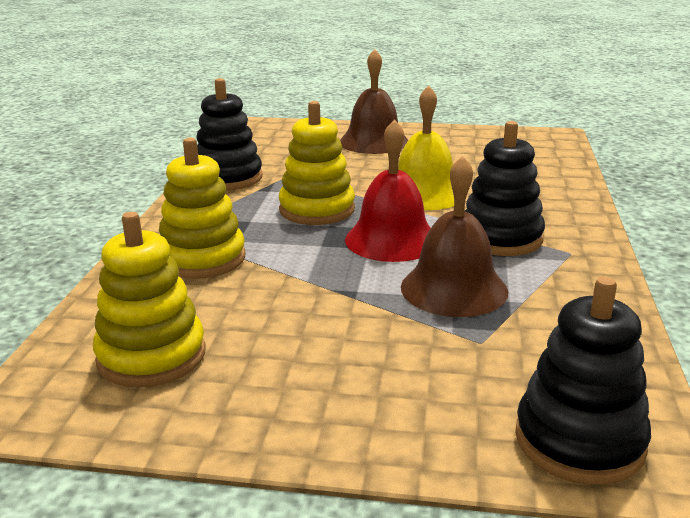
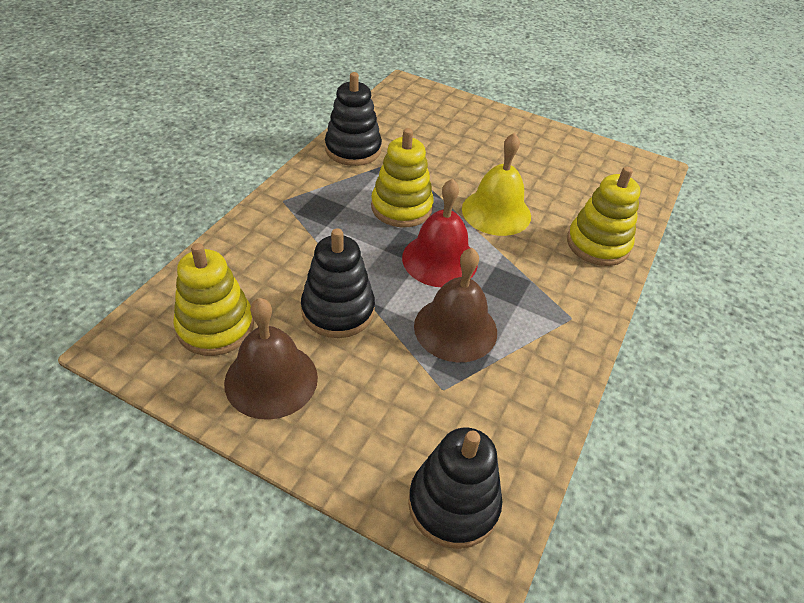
camera: 15 degrees right, 20 degrees up
yellow stacking toy [159,138,245,279] -> yellow stacking toy moved to [567,166,641,266]
brown bell [340,49,408,154] -> brown bell moved to [224,298,318,420]
black stacking toy [465,121,545,256] -> black stacking toy moved to [301,228,375,338]

